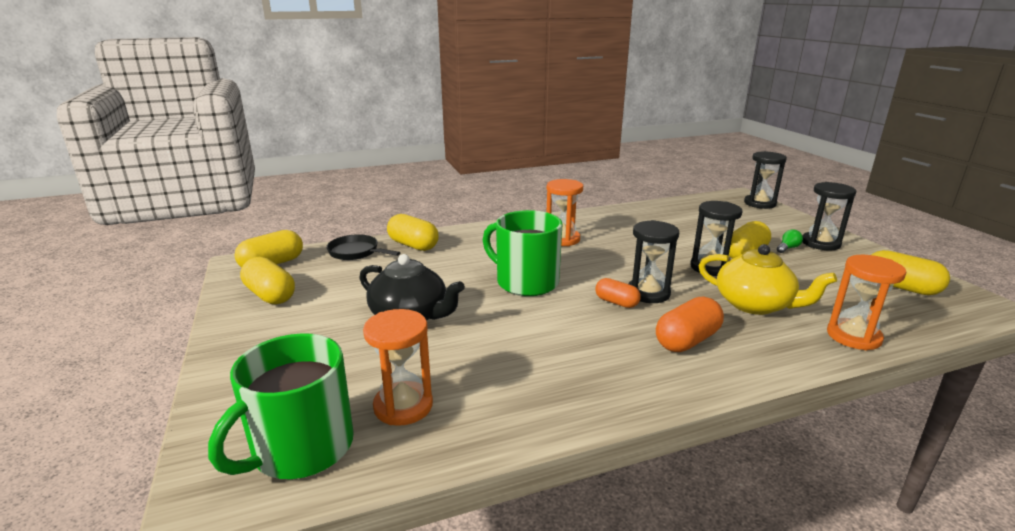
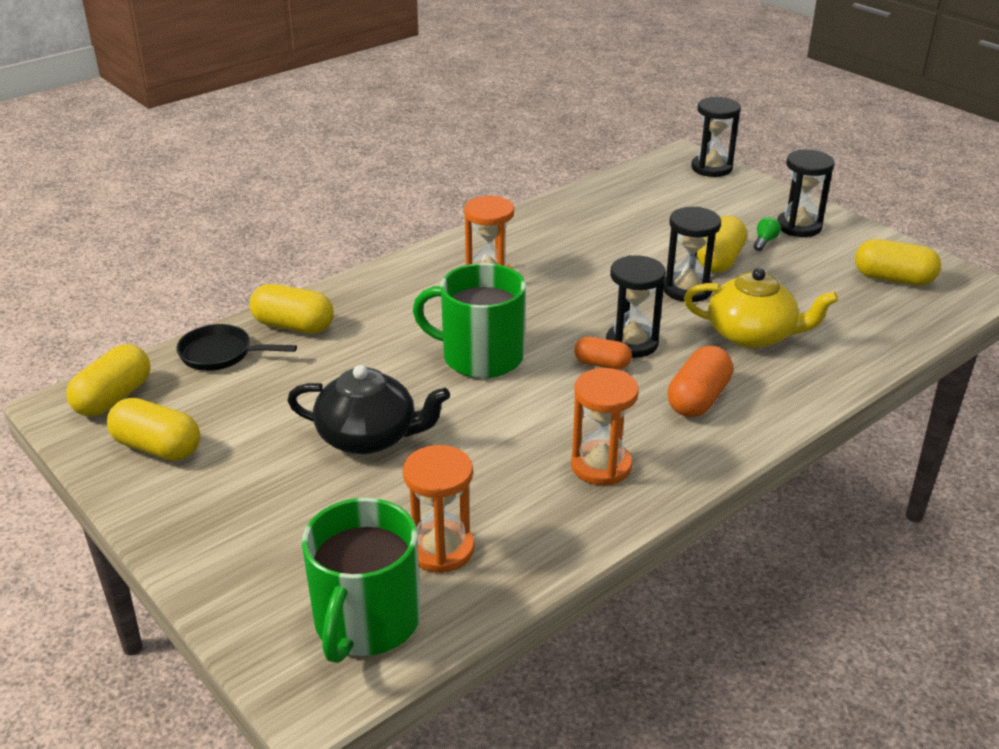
camera: 20 degrees left, 10 degrees up
orange hourglass [827,255,907,351] -> orange hourglass moved to [571,368,639,485]

